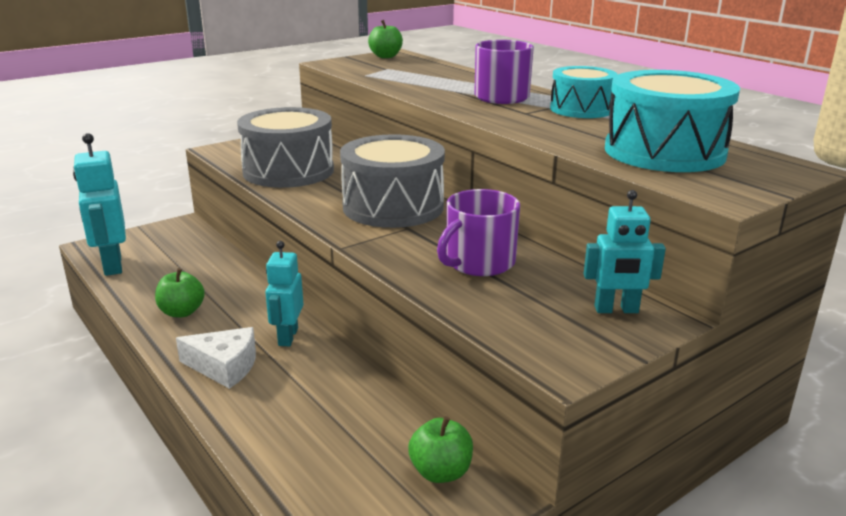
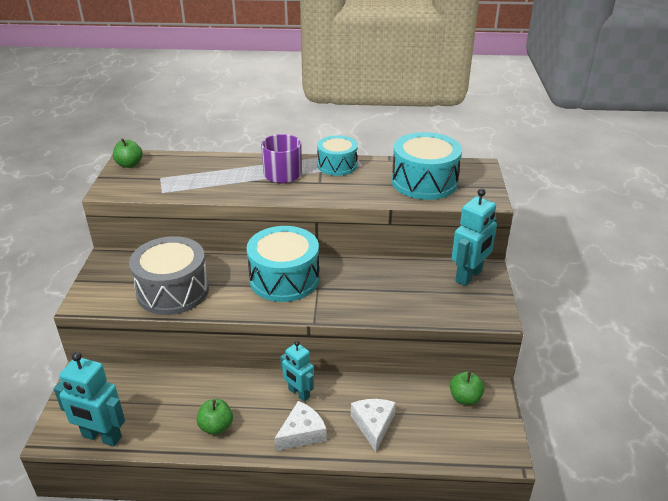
camera: 50 degrees left, 10 degrees up
grey drum [340,134,445,228] -> turquoise drum [247,226,319,302]
purple mug [437,189,520,276] -> none
turquoise robot [584,190,666,313] -> turquoise robot [452,188,497,286], size x1.52
none -> white cheese [351,399,396,452]

